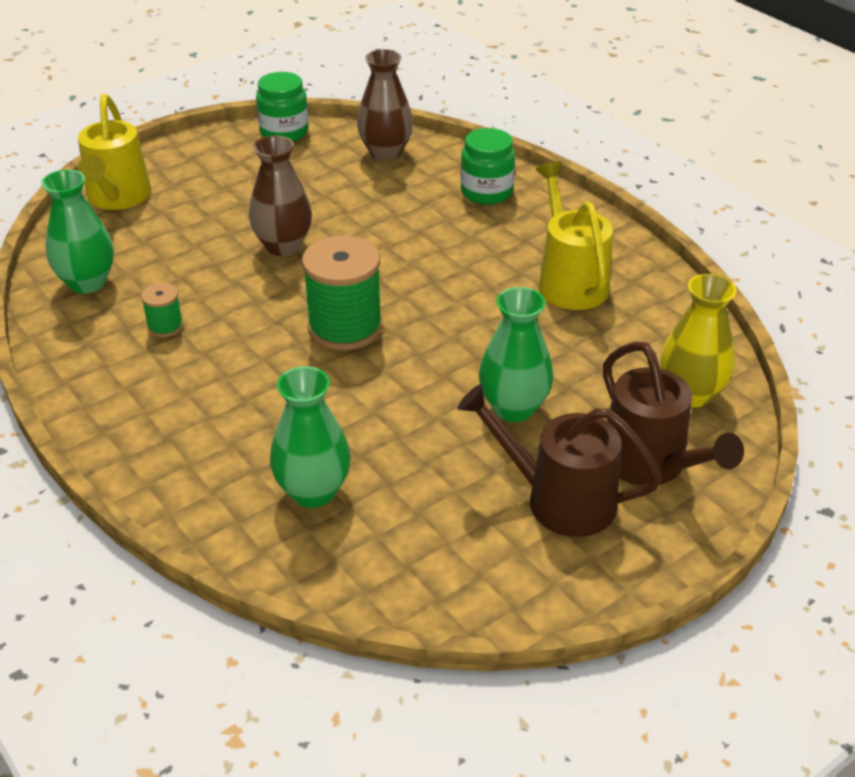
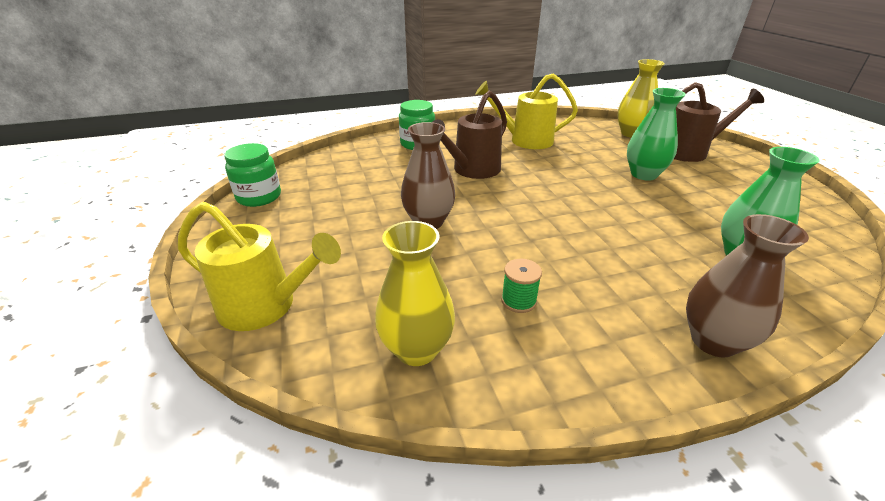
camera: 70 degrees left, 5 degrees down
green vase [41,169,114,294] -> yellow vase [375,221,455,366]
green spool [302,235,382,350] -> none
brown vase [357,49,413,161] -> brown vase moved to [686,214,809,358]
brown watering can [457,384,662,537] -> brown watering can moved to [432,91,507,179]

